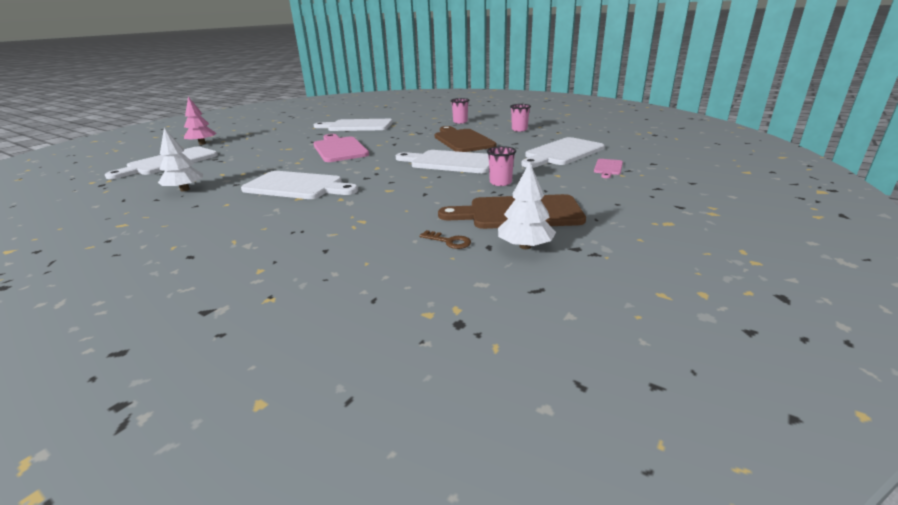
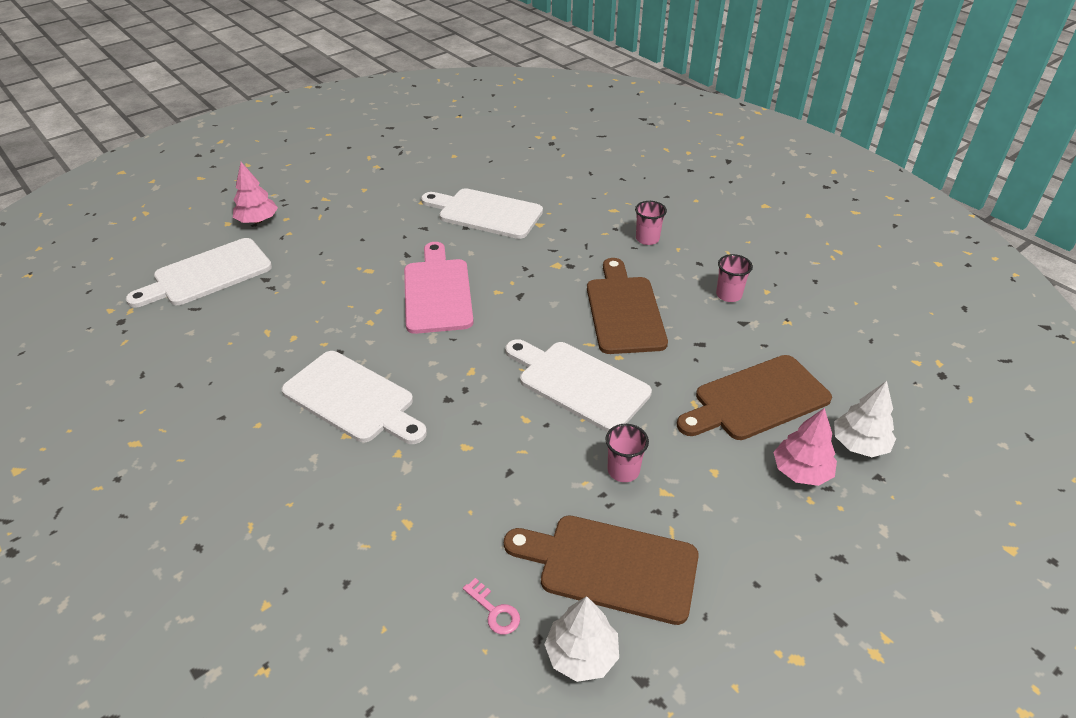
camera: 15 degrees right, 15 degrees up
white tree [158,128,203,191] -> white tree moved to [834,381,896,457]
brown key [419,230,471,249] -> pink key [463,578,520,635]
white cutting board [521,137,605,168] -> brown cutting board [677,355,832,440]
pink cutting board [594,159,623,178] -> pink tree [774,408,837,486]

